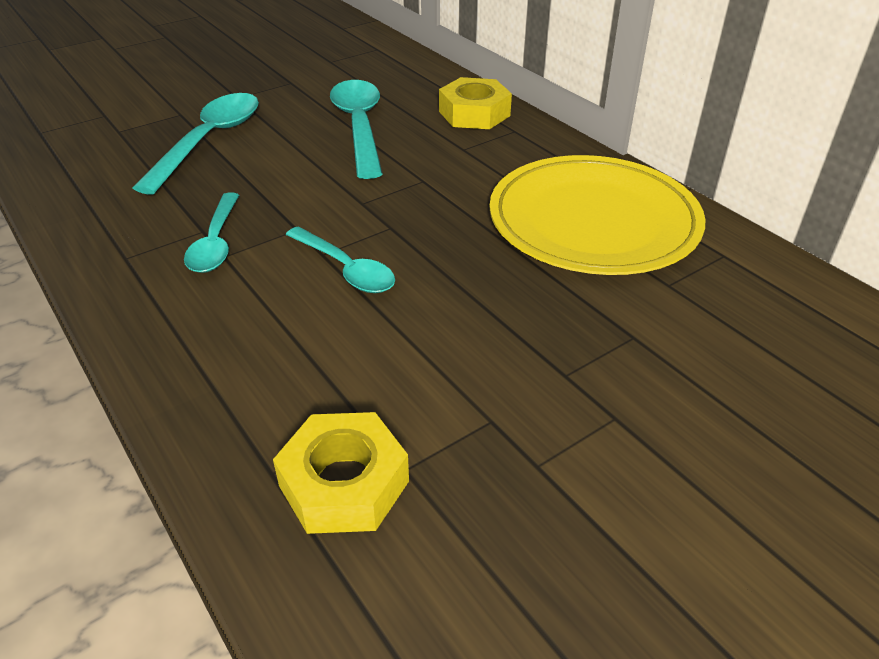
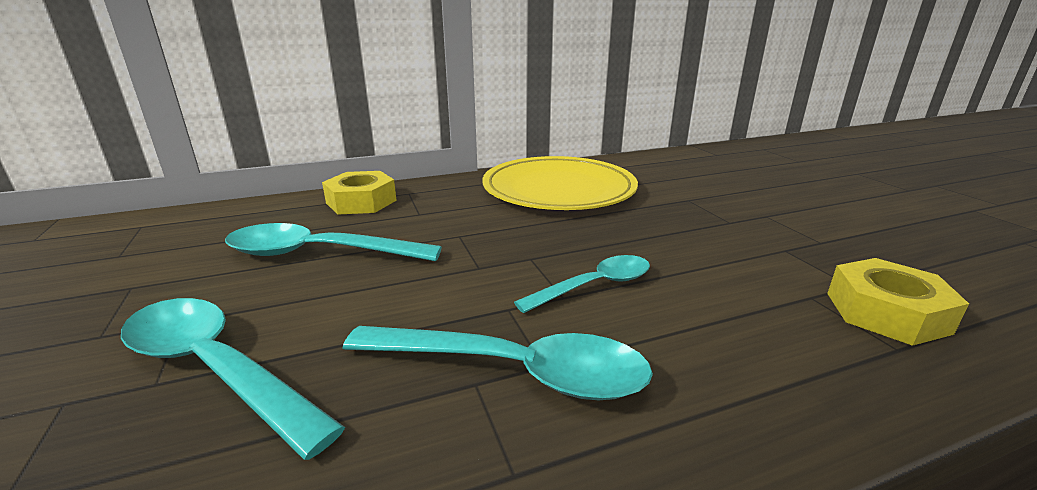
camera: 75 degrees left, 15 degrees down
turquoise spoon [184,193,239,273] -> turquoise spoon [343,326,653,400], size x1.56

